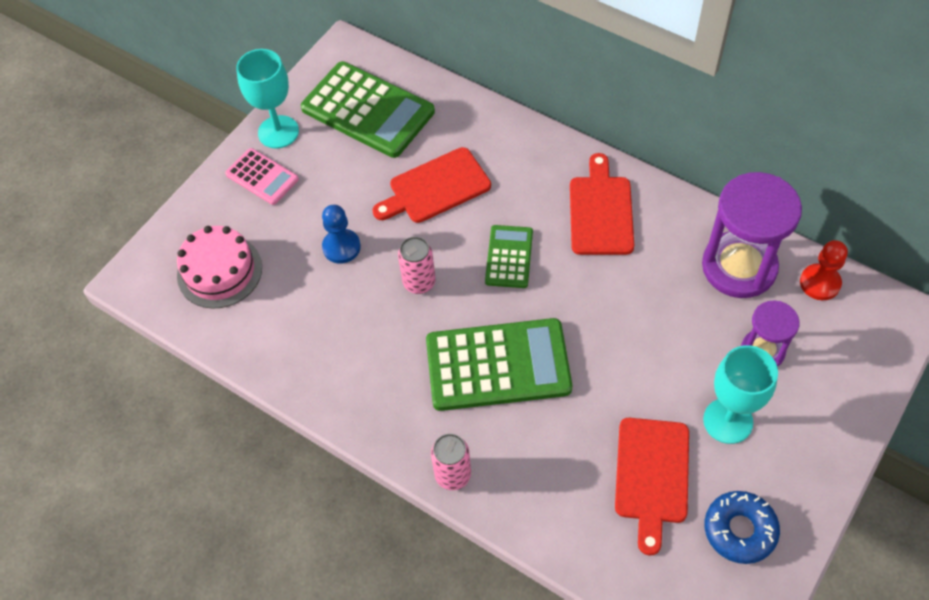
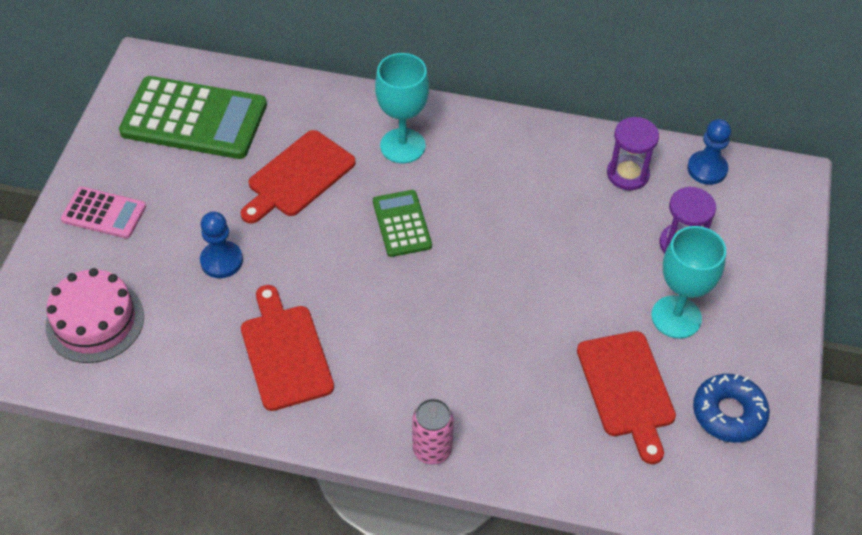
camera: 25 degrees left, 5 degrees down
turquoise goblet [236,49,299,148] -> turquoise goblet moved to [375,53,429,163]
pink can [398,237,436,294] -> none
green calculator [426,318,572,411] -> none
red cutting board [570,153,634,255] -> red cutting board moved to [241,285,334,411]
purple hourglass [702,172,802,298] -> purple hourglass [607,117,659,190], size x0.56
red pawn [800,240,848,300] -> blue pawn [687,119,731,185]

